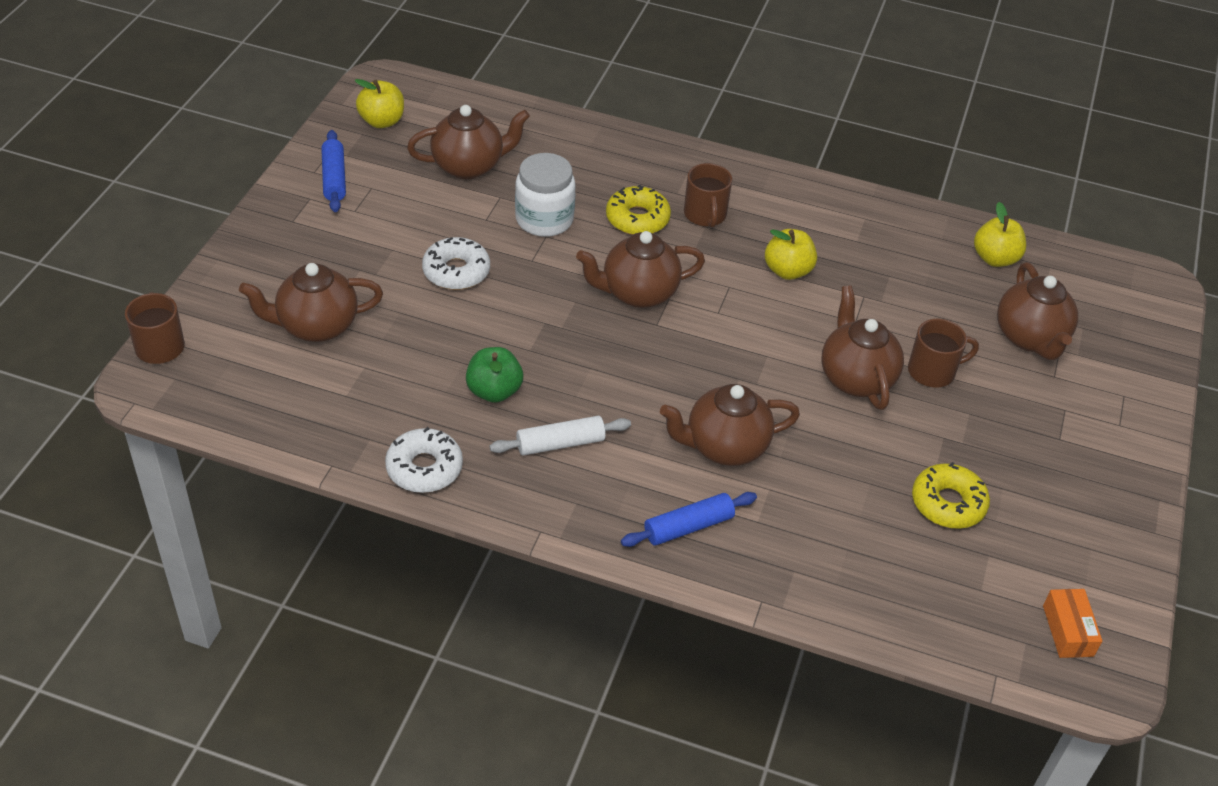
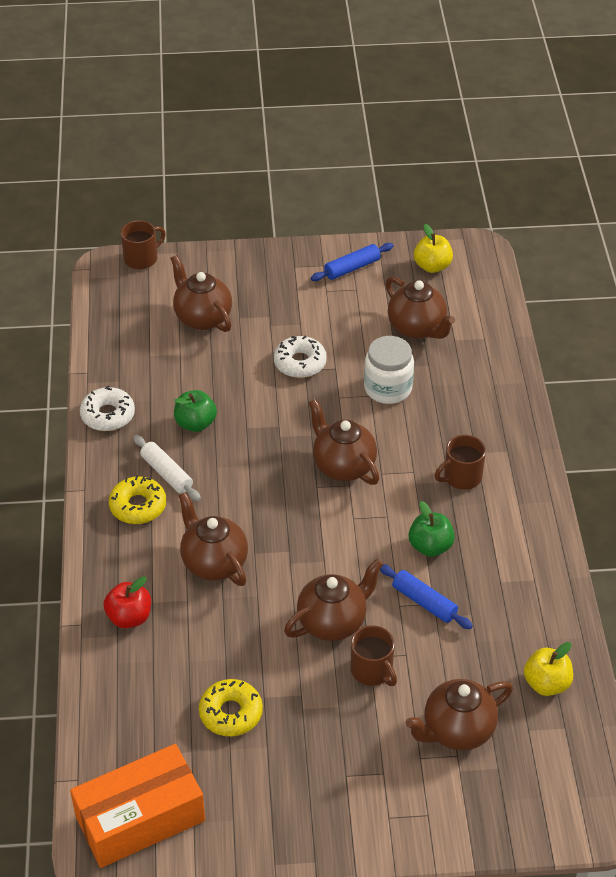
camera: 70 degrees right, 0 degrees up
yellow donut [606,185,671,235] -> yellow donut moved to [109,476,166,524]
blue rolling pin [621,492,757,547] -> blue rolling pin moved to [380,564,473,629]
yellow apple [765,229,817,280] -> green apple [408,501,455,557]
orange box [1043,589,1102,658] -> orange box [70,744,205,868], size x2.24
none -> red apple [103,576,151,628]

